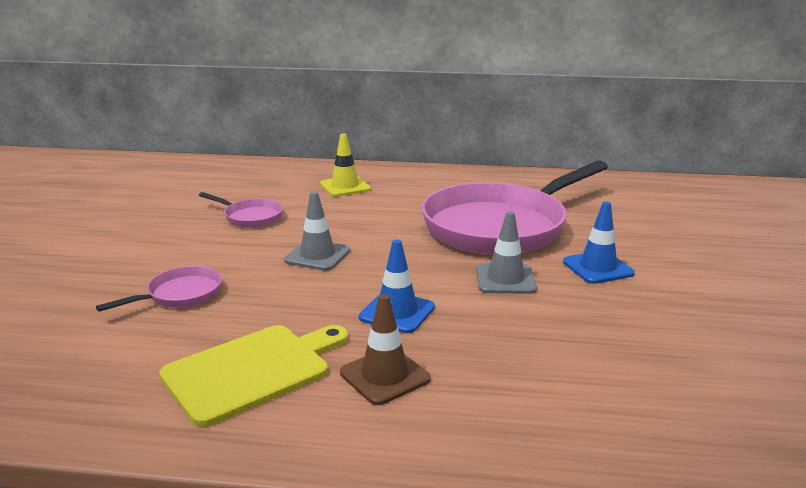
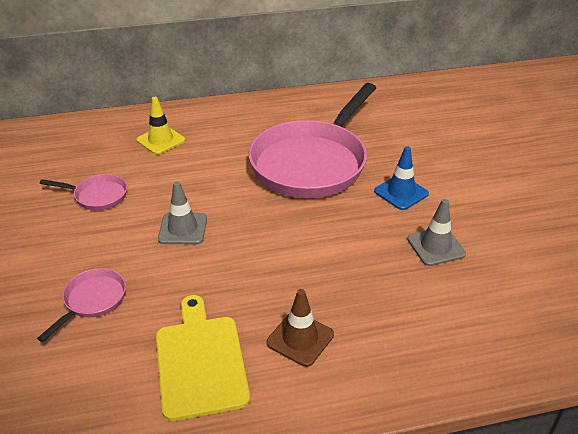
camera: 20 degrees left, 15 degrees up
yellow cutting board [159,325,348,427] -> yellow cutting board turned 45 degrees counterclockwise [156,295,250,421]
blue traffic cone [359,239,435,333] -> none
grey traffic cone [476,211,537,294] -> grey traffic cone moved to [407,199,466,266]

